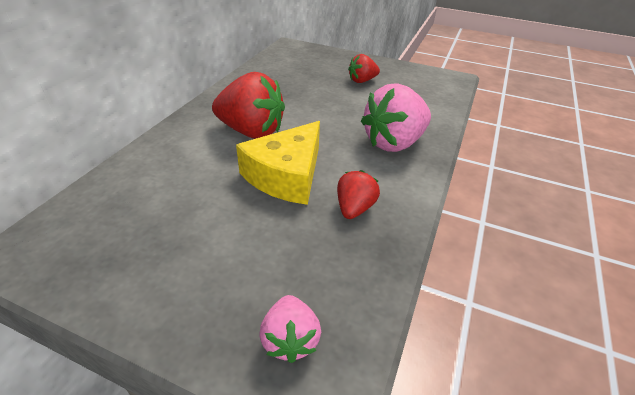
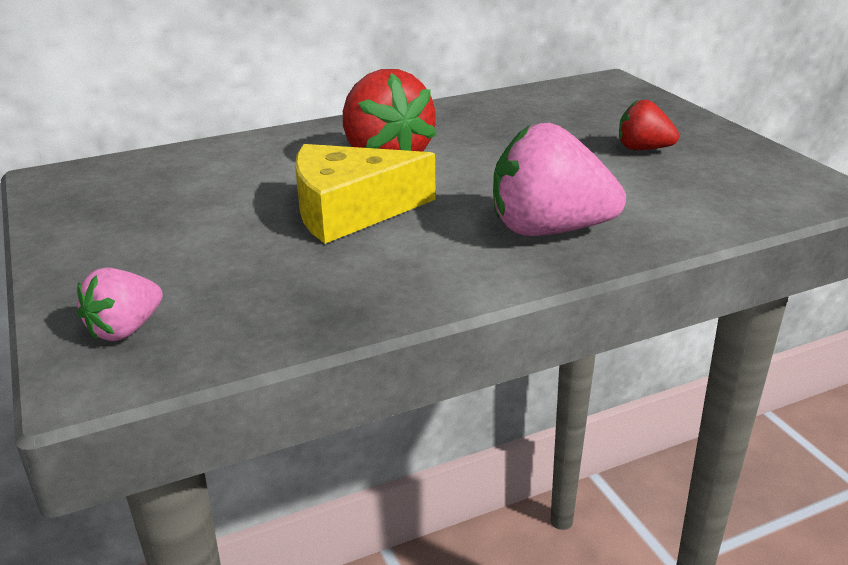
camera: 45 degrees right, 10 degrees down
red strawberry [337,170,380,219] -> none

